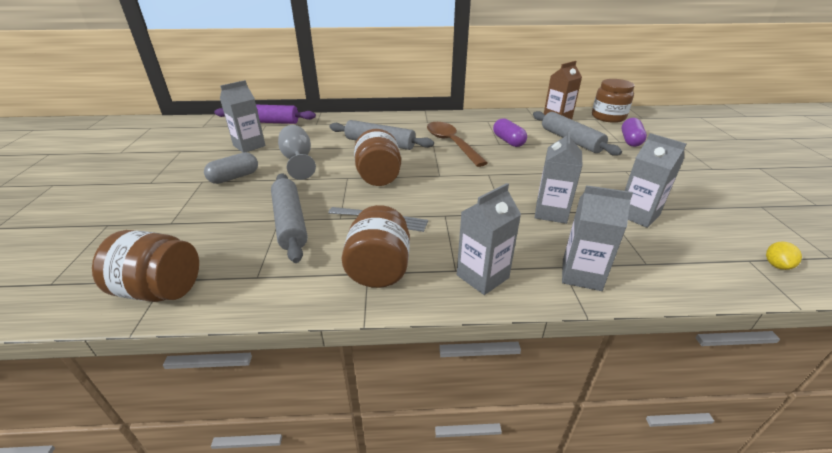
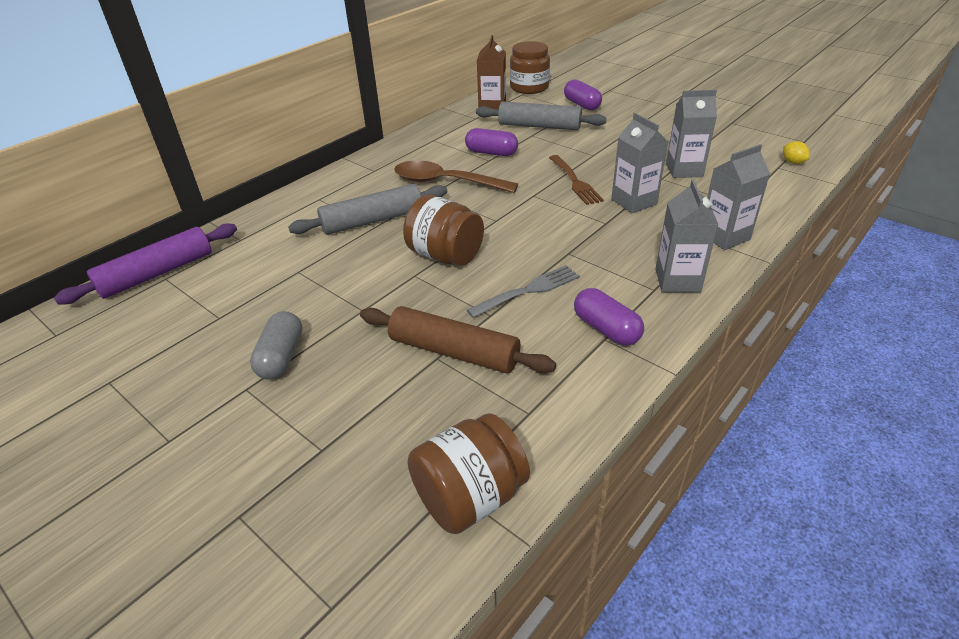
camera: 45 degrees left, 5 degrees up
grey carton [220,80,266,153] -> none
grey rolling pin [271,173,308,263] -> brown rolling pin [360,306,556,373]
grey goblet [278,125,316,180] -> none
brown jar [342,205,410,288] -> purple capsule [574,288,644,346]
none -> brown fork [549,155,604,205]

